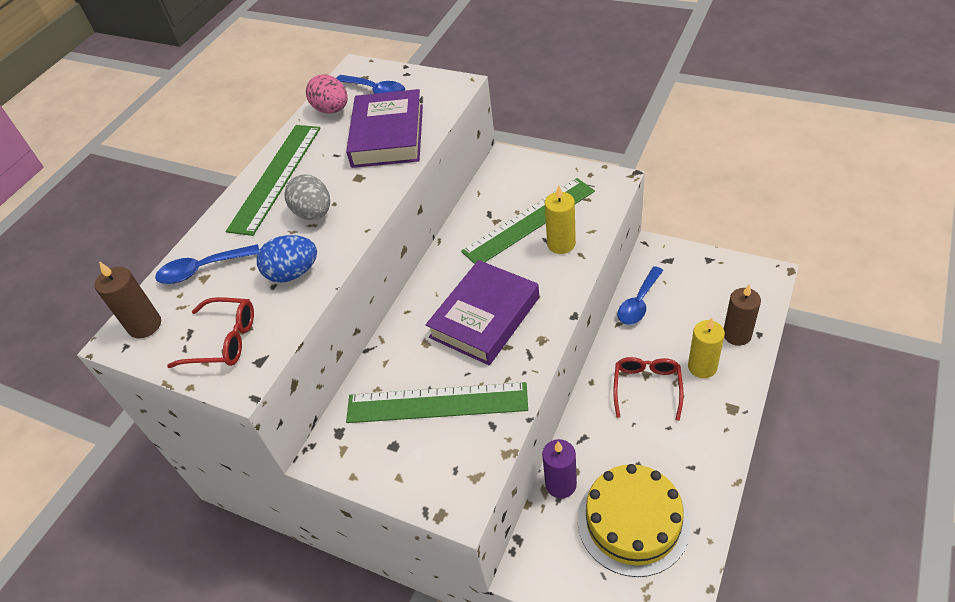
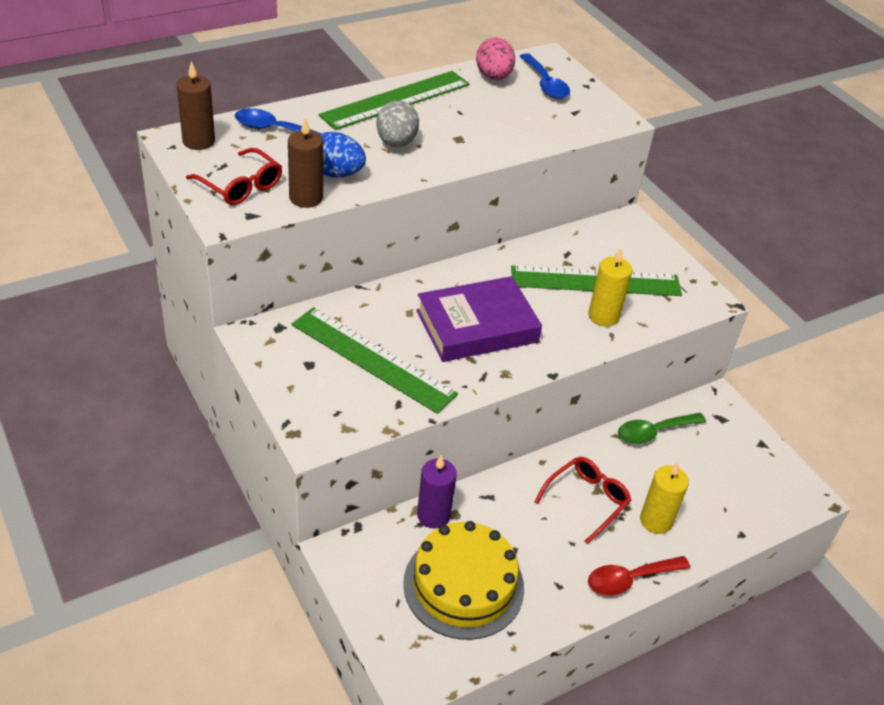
camera: 25 degrees right, 5 degrees down
purple book [346,89,423,168] -> none
blue spoon [618,266,664,325] -> green spoon [618,413,706,444]
brown candle [724,285,761,346] -> brown candle moved to [288,118,323,208]
none -> red spoon [588,556,690,596]

